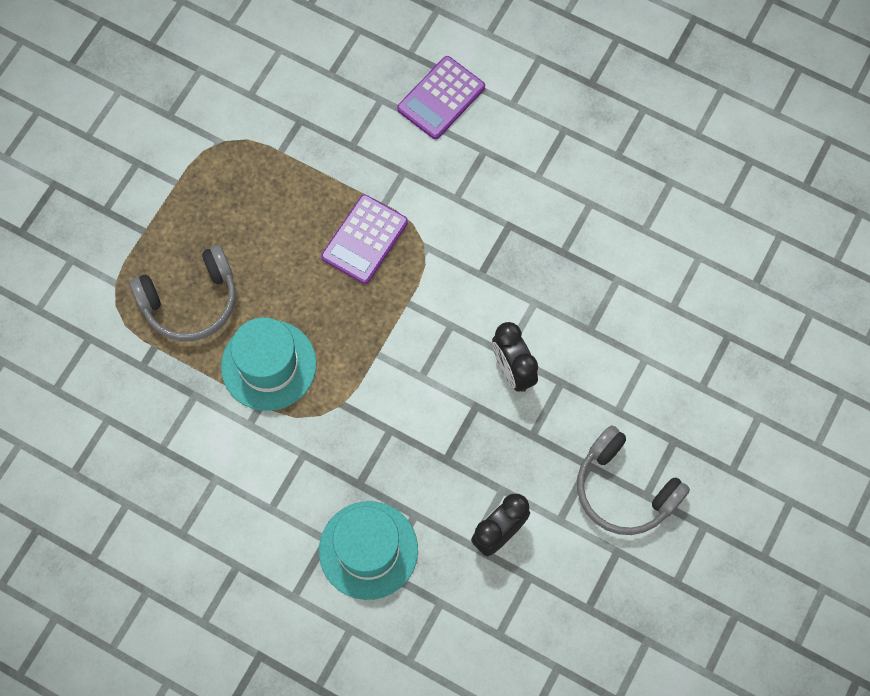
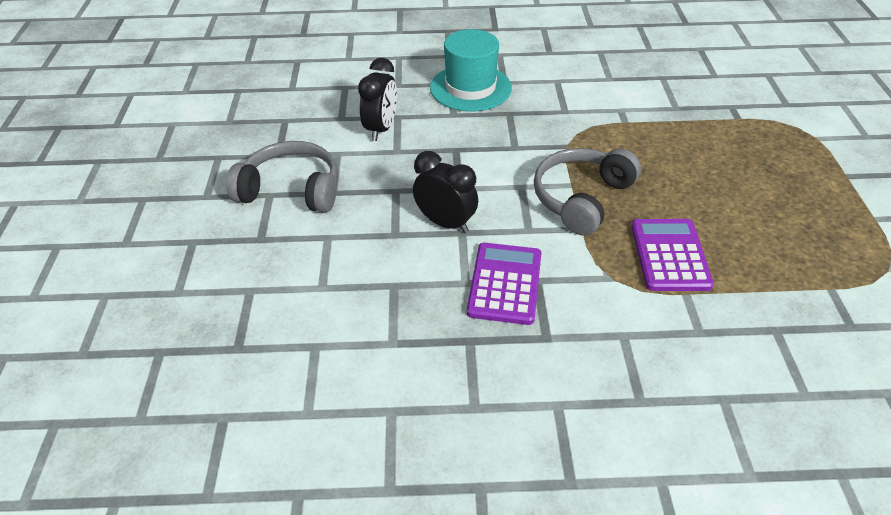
camera: 150 degrees right, 25 degrees down
grey headphones [130,245,236,341] -> grey headphones moved to [534,148,641,236]
turquoise hat [221,317,316,411] -> none
purple calculator [397,56,485,139] -> purple calculator moved to [467,243,542,325]

